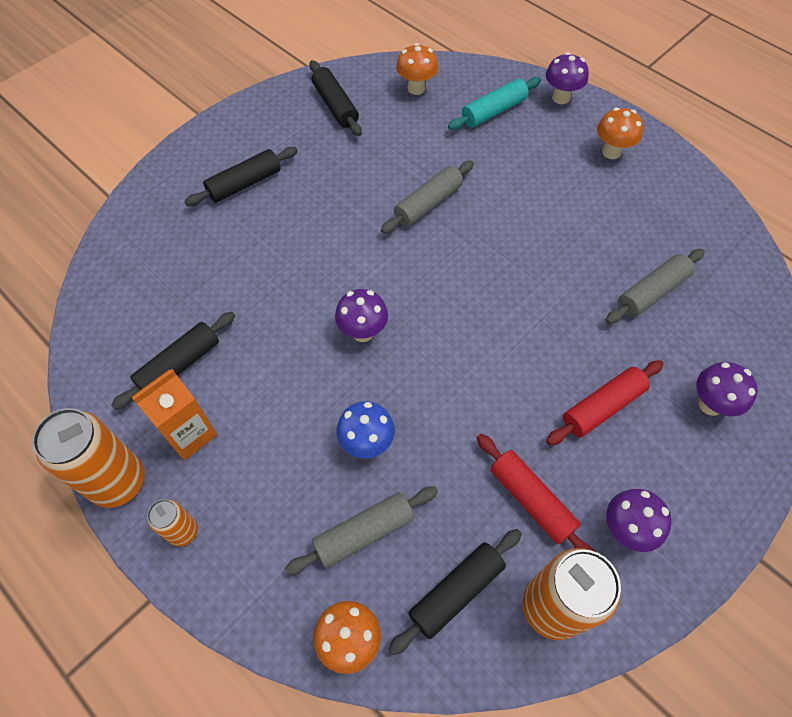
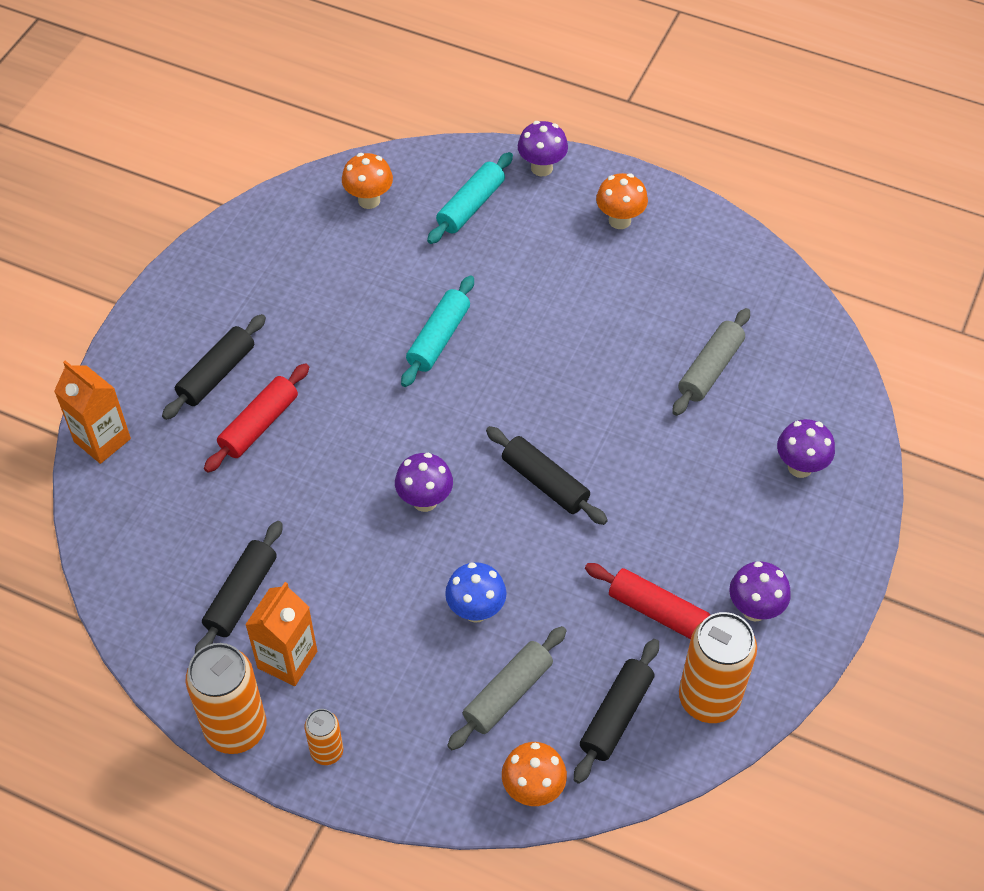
camera: 20 degrees left, 5 degrees down
black rolling pin [309,60,362,136] -> black rolling pin moved to [486,426,608,525]
grey rolling pin [381,160,474,234] -> turquoise rolling pin [401,275,474,387]
red rolling pin [546,360,664,445] -> red rolling pin moved to [204,363,309,473]
none -> orange carton [54,361,131,464]

